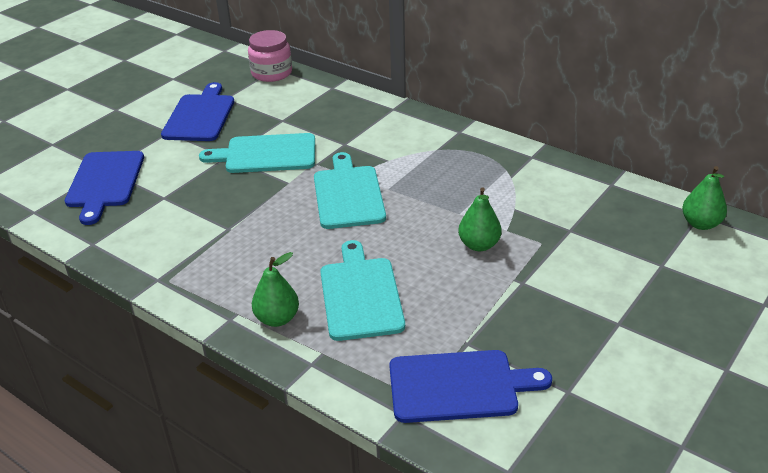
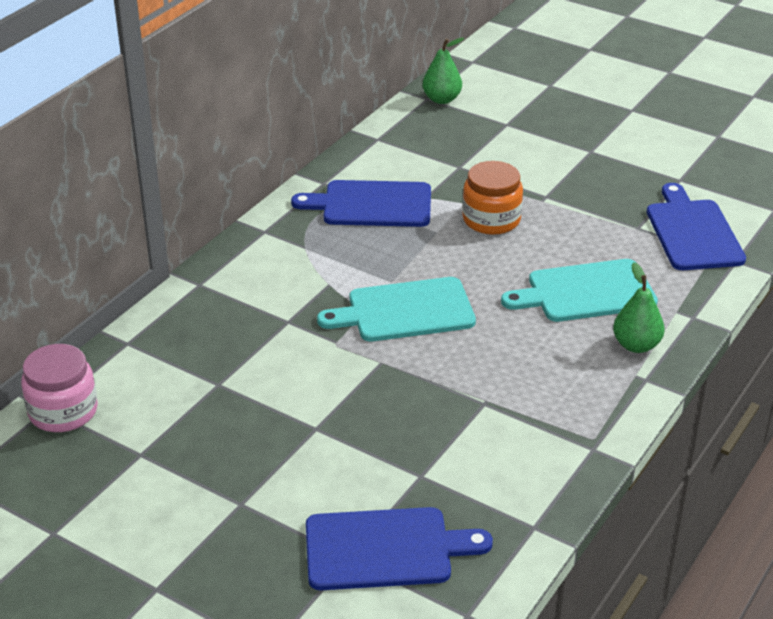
camera: 95 degrees left, 0 degrees up
blue cutting board [161,82,234,141] -> blue cutting board moved to [291,180,431,227]
turquoise cutting board [199,133,315,173] -> none
green pear [458,187,502,251] -> orange jar [462,161,523,235]

